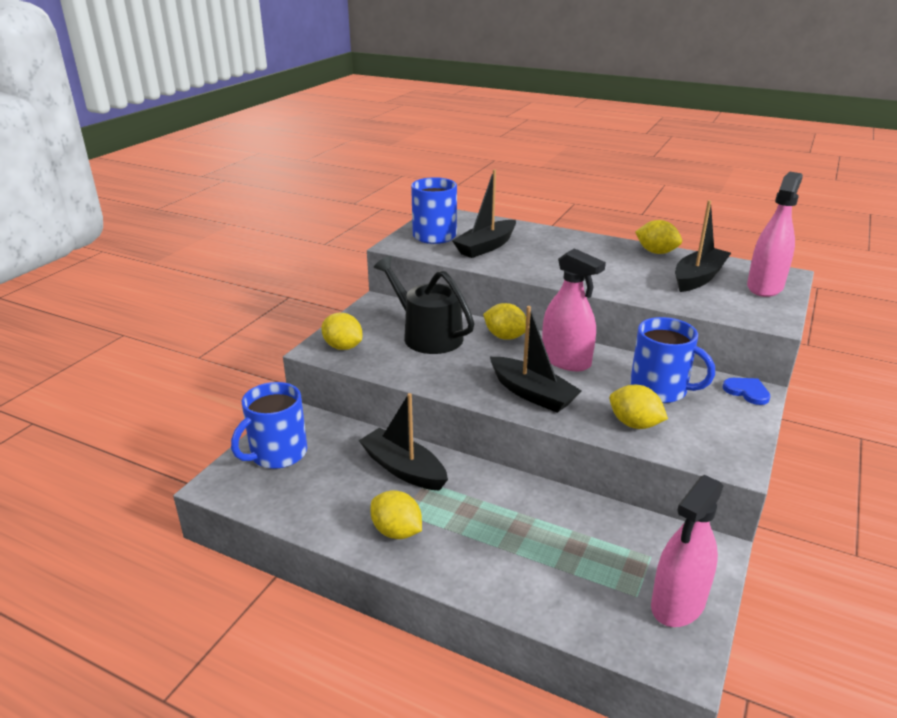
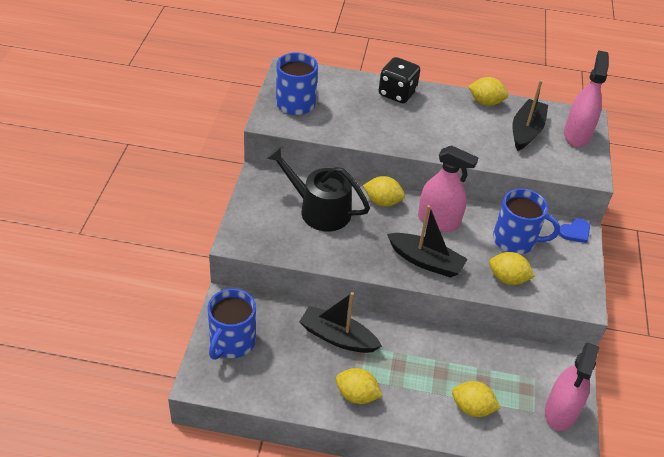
camera: 20 degrees left, 15 degrees up
yellow lemon [321,313,362,350] -> yellow lemon moved to [452,381,501,417]
black boat [452,170,516,258] -> none
blue heart [723,378,770,405] -> blue heart turned 120 degrees clockwise [559,218,590,243]
none -> black dice [379,57,420,103]

